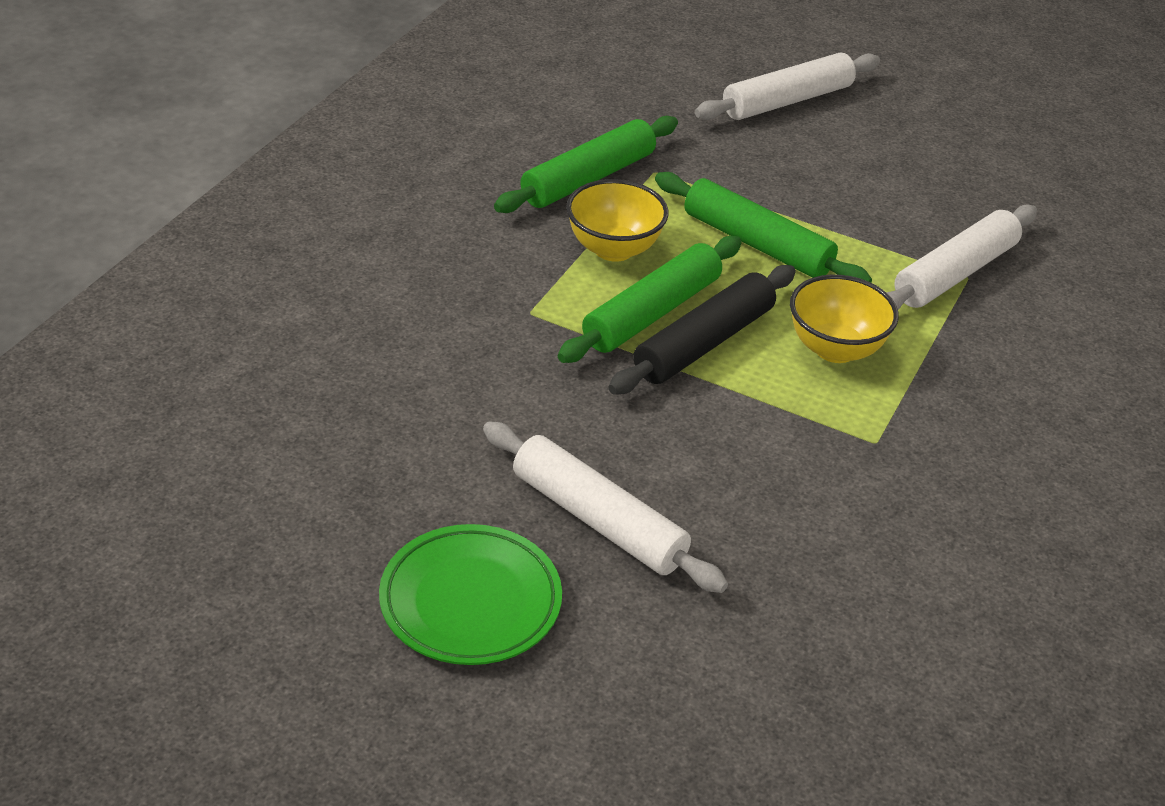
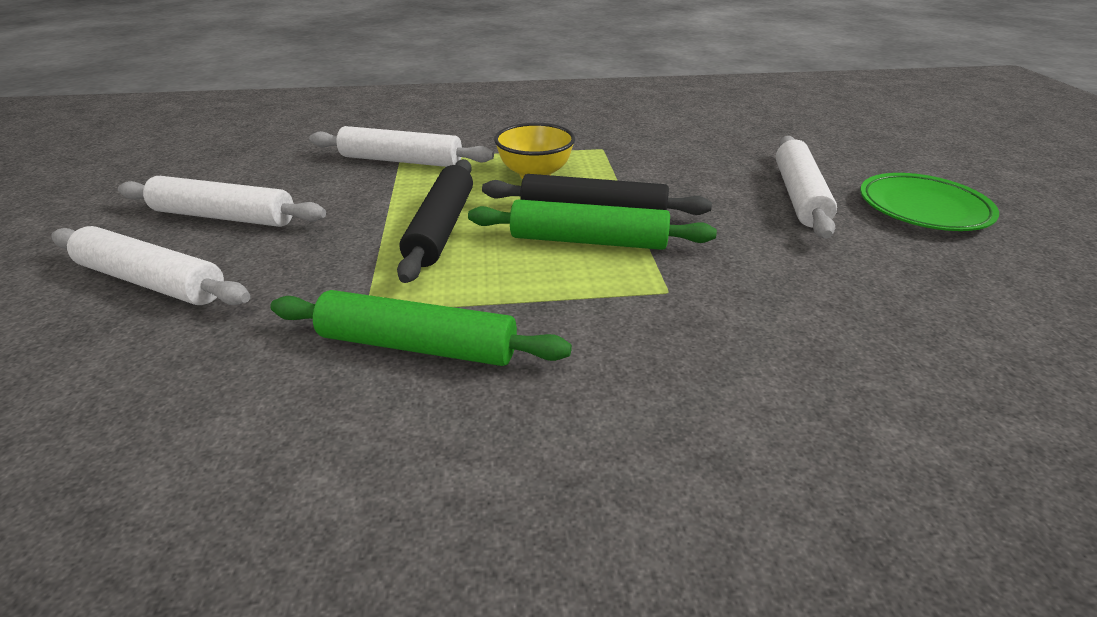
camera: 120 degrees left, 5 degrees down
yellow bowl [566,179,669,262] -> none
green rolling pin [655,172,872,282] -> black rolling pin [397,159,473,283]
none -> white rolling pin [118,176,326,227]

